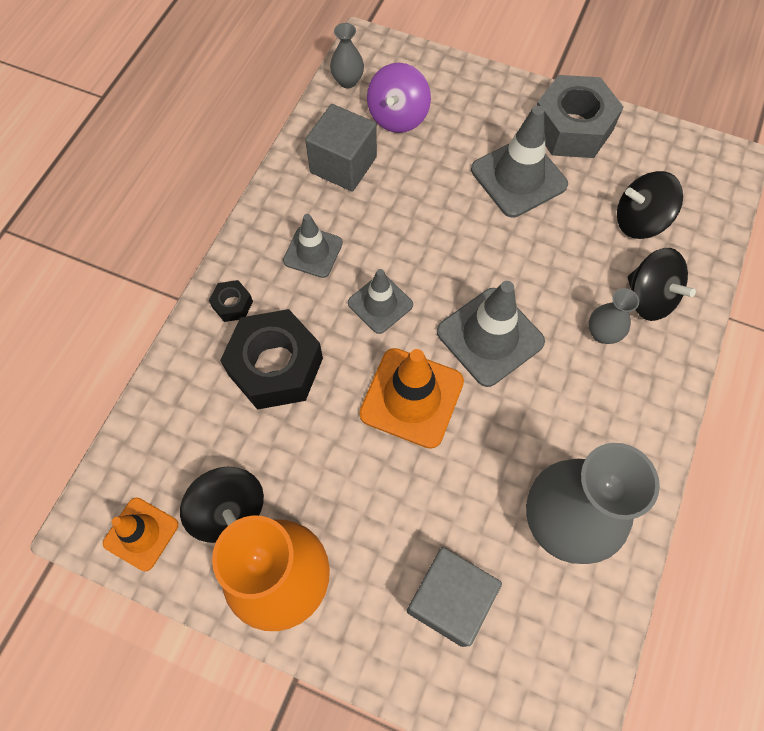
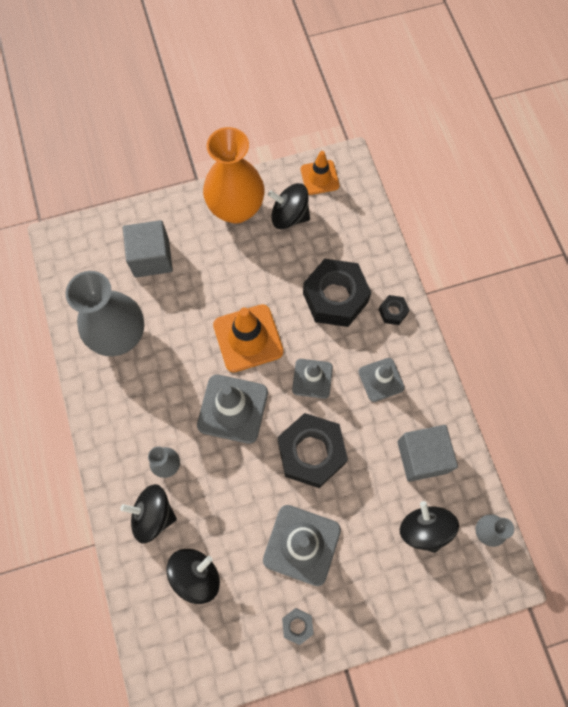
camera: 140 degrees right, 5 degrees up
purple spinning top [367,63,431,133] -> black spinning top [400,501,459,553]
grey nut [537,75,624,158] -> grey nut [282,608,314,645], size x0.44
none -> black nut [278,413,348,488]

